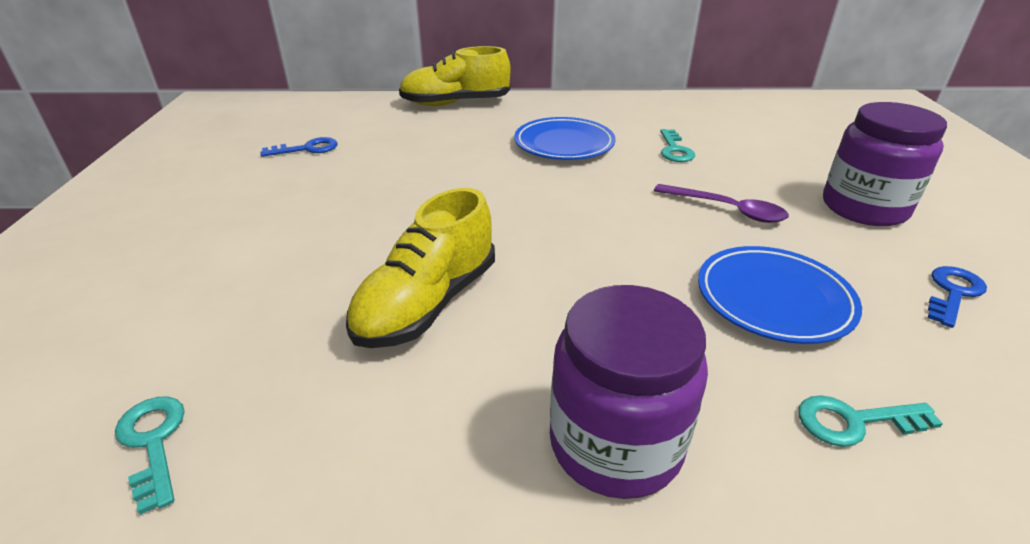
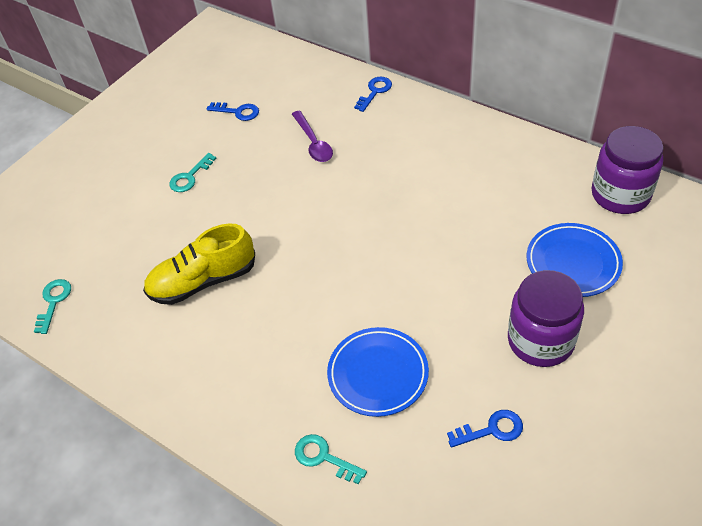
camera: 40 degrees right, 15 degrees up
yellow shoe [399,46,511,106] -> blue key [354,77,392,112]
blue plate [514,117,615,160] -> blue plate moved to [527,223,623,297]
purple jar [550,285,708,499] -> purple jar moved to [591,126,663,214]
purple spoon [654,184,789,223] -> purple spoon moved to [292,110,333,162]
turquoise key [660,129,695,162] -> turquoise key moved to [169,153,217,192]

